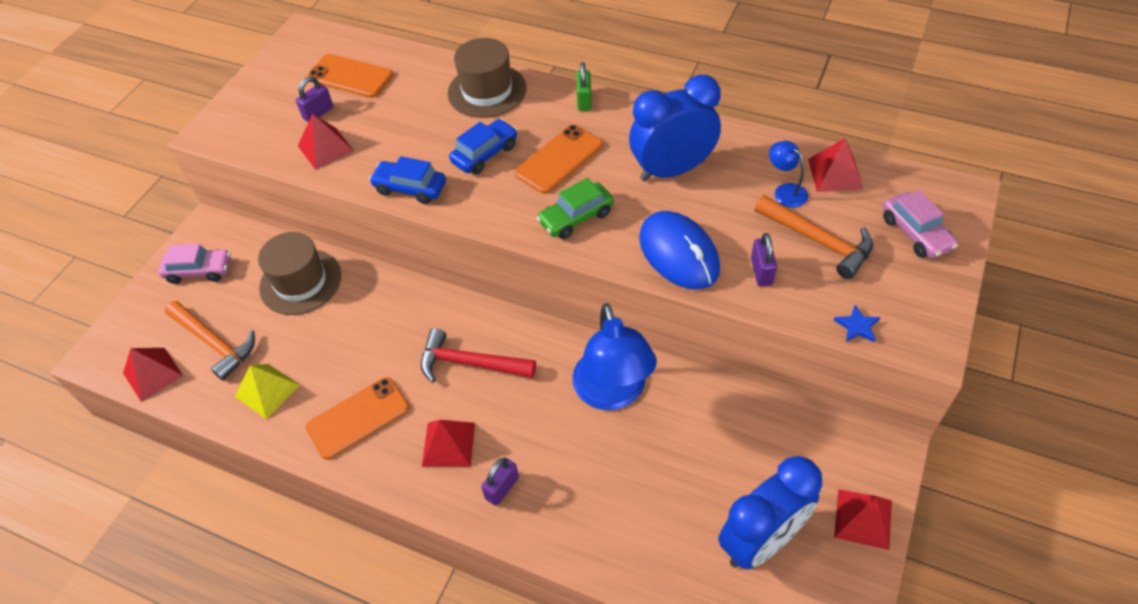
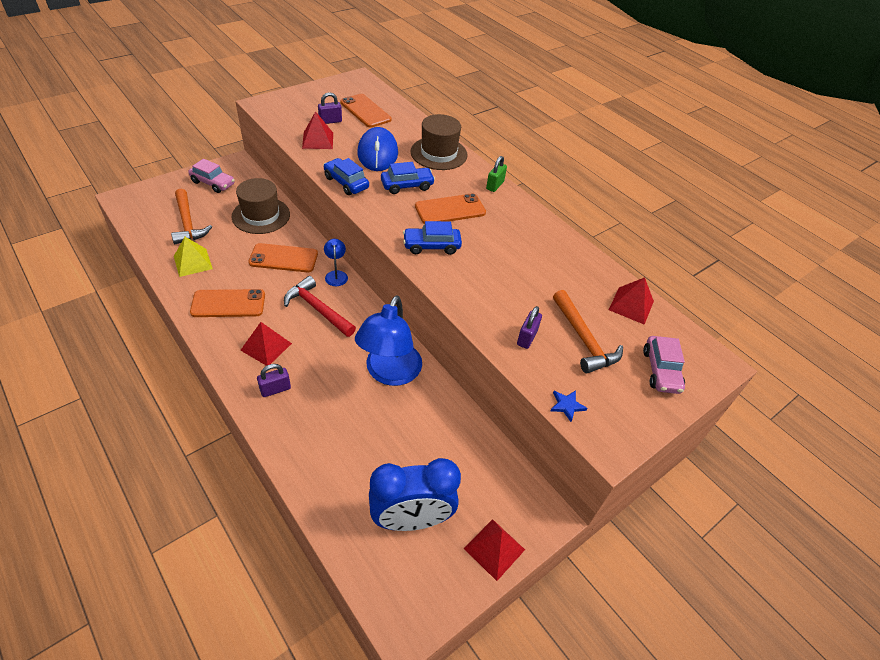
camera: 20 degrees right, 5 degrees down
red pyramid [123,348,183,402] -> none
green car [536,178,614,239] -> blue car [403,221,462,255]
blue clock [629,75,721,182] -> none
blue mouse [639,211,720,289] -> blue mouse moved to [357,127,398,171]
blue lamp [769,141,808,208] -> blue lamp moved to [324,239,348,286]
none -> orange phone [249,243,318,272]

